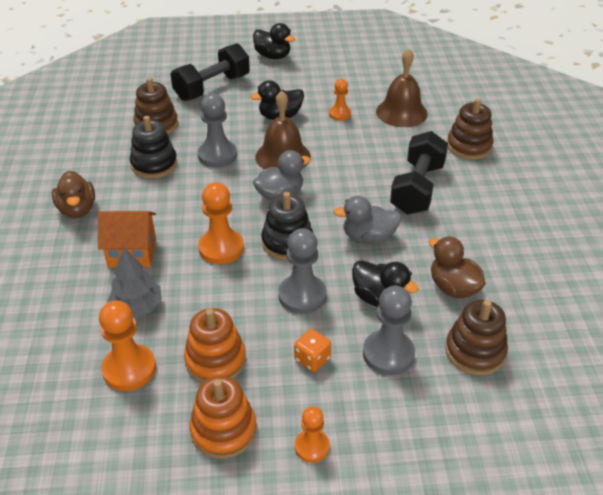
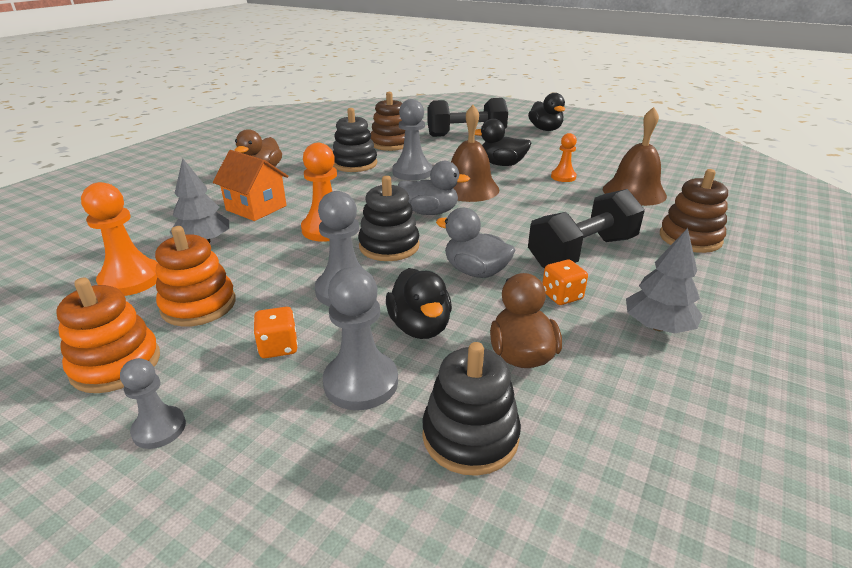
camera: 35 degrees right, 10 degrees down
orange pawn [295,406,330,463] -> grey pawn [120,358,186,449]
brown stacking toy [445,300,508,375] -> black stacking toy [422,342,521,476]
none -> orange dice [542,260,588,305]
none -> grey tree [626,228,703,334]

